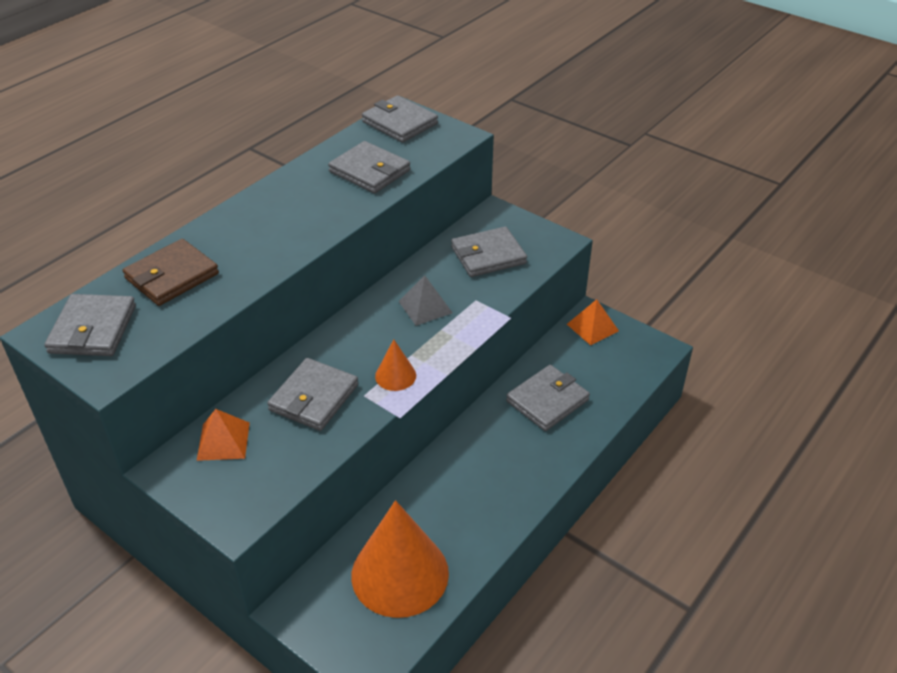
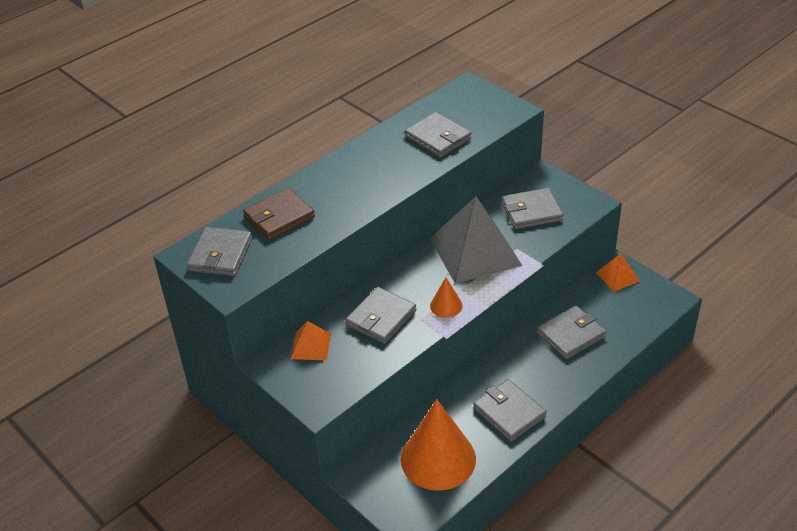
camera: 10 degrees right, 0 degrees up
grey wallet [362,95,438,143] -> grey wallet moved to [473,379,547,442]
grey pyramid [398,275,453,326] -> grey pyramid [430,196,522,284], size x2.14

